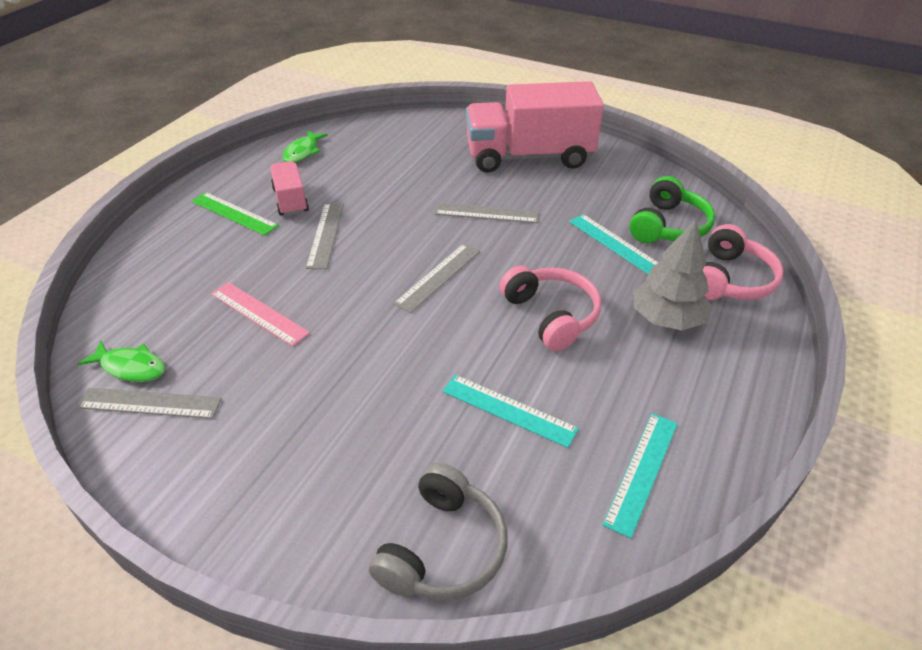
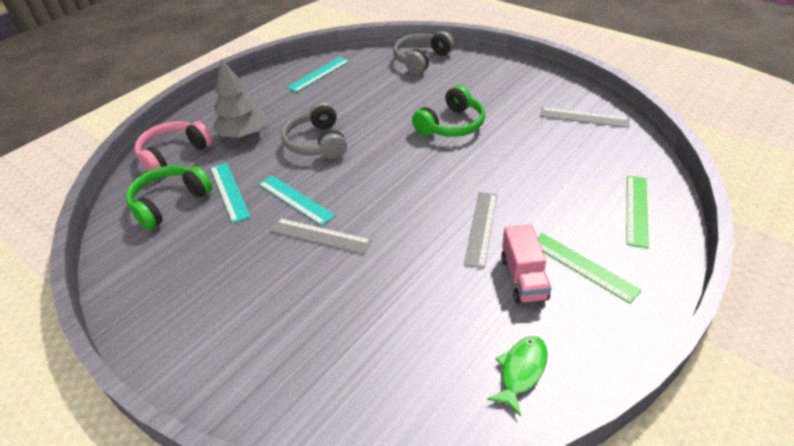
camera: 165 degrees left, 0 degrees up
green fish [77,341,165,382] -> none
pink ruler [211,282,310,346] -> none
grey ruler [393,244,480,313] -> none
turquoise ruler [442,375,579,448] -> turquoise ruler moved to [259,175,335,226]
pink truck [466,81,604,173] -> none
pink headphones [500,266,601,351] -> grey headphones [282,102,347,159]
none -> green headphones [412,85,485,137]
none -> green ruler [627,176,649,248]

